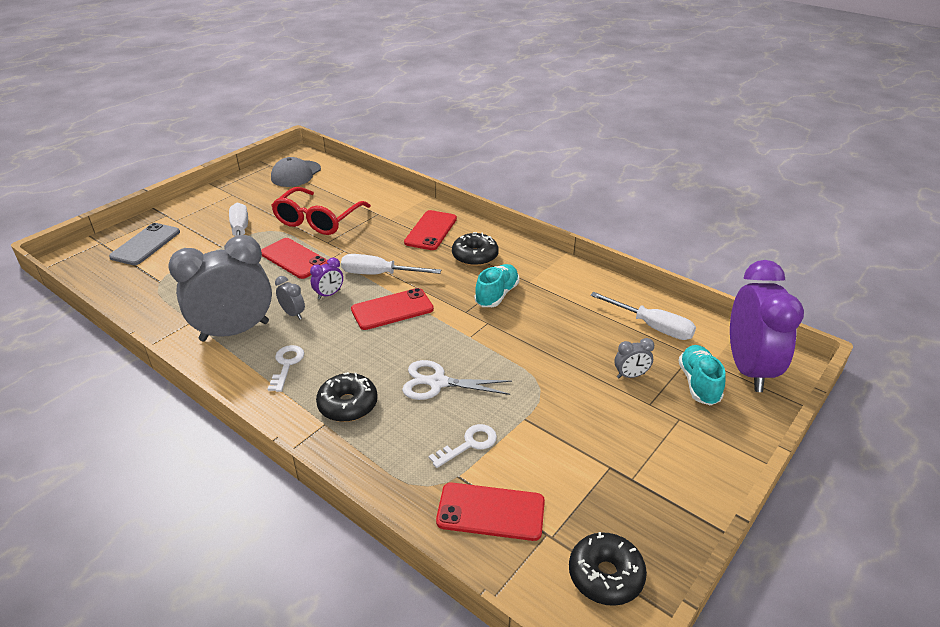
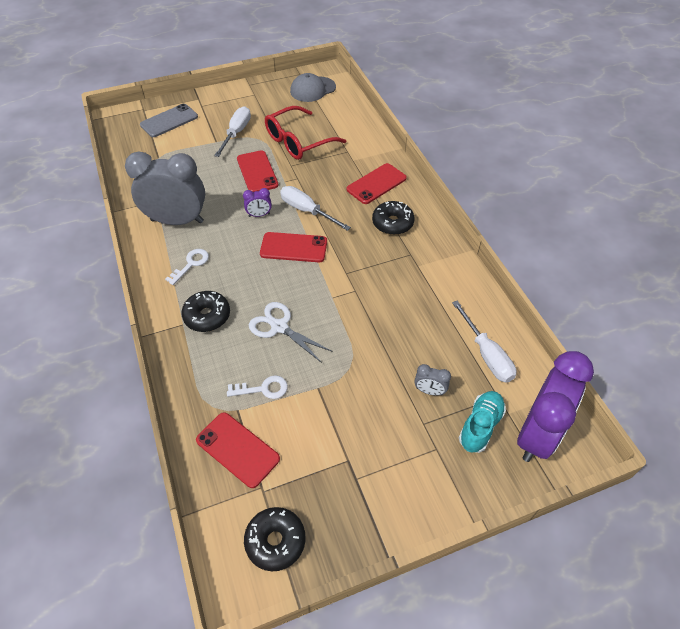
camera: 30 degrees right, 15 degrees up
grey clock [275,276,305,320] -> none
turquoise shoe [474,264,519,307] -> none

